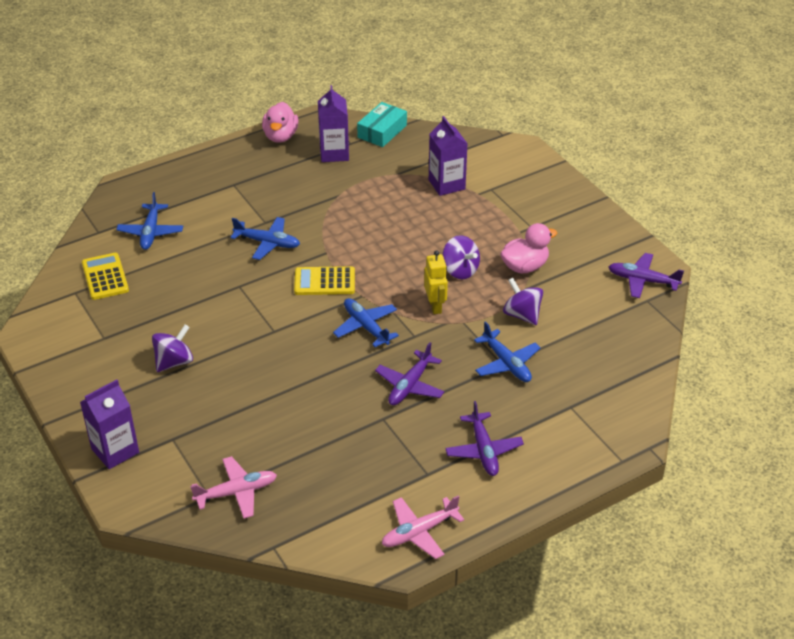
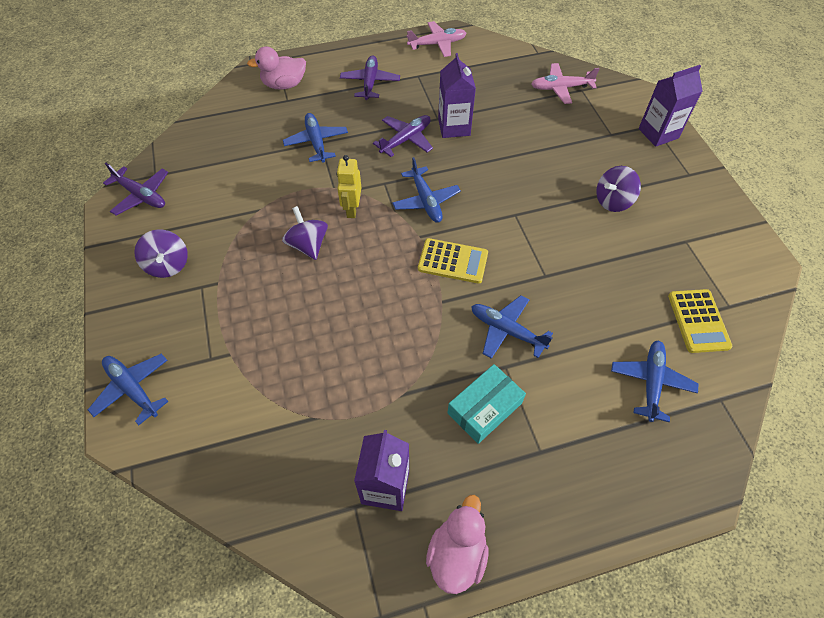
camera: 165 degrees left, 15 degrees up
turquoise box [357,102,407,147] -> turquoise box moved to [448,364,526,444]
purple carton [429,116,468,196] -> purple carton moved to [438,53,476,138]
pink duck [500,223,557,273] -> pink duck moved to [247,46,306,90]
purple spinning top [503,278,543,325] -> purple spinning top moved to [134,230,188,278]
none -> blue plane [88,354,169,425]

